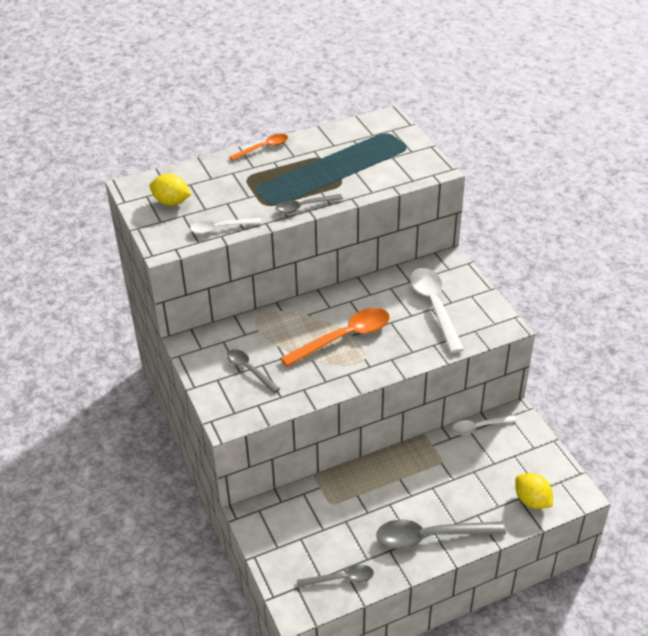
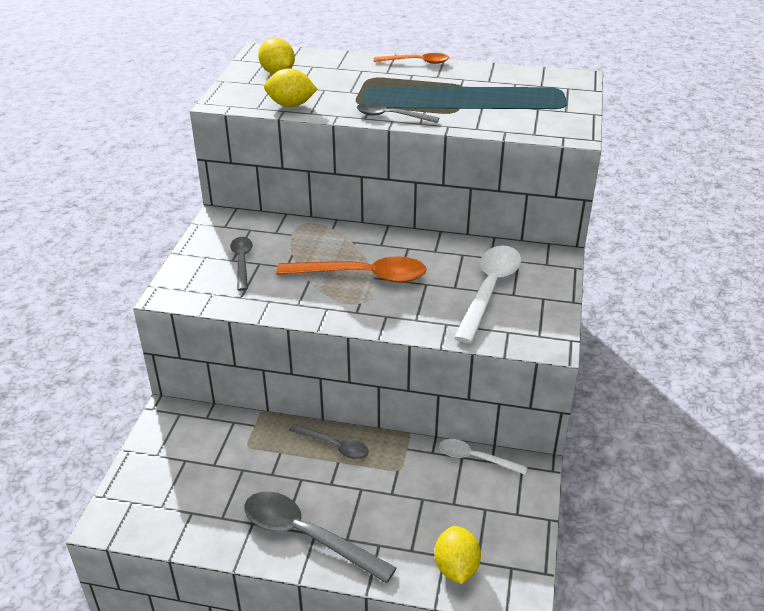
camera: 35 degrees right, 5 degrees down
white spoon [190,218,262,234] -> yellow lemon [264,69,318,107]
grey spoon [297,565,374,588] -> grey spoon moved to [289,424,369,459]

